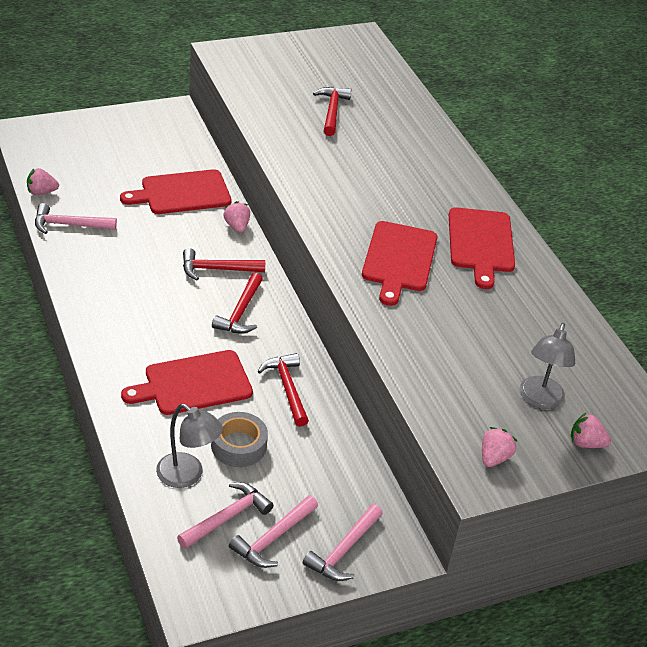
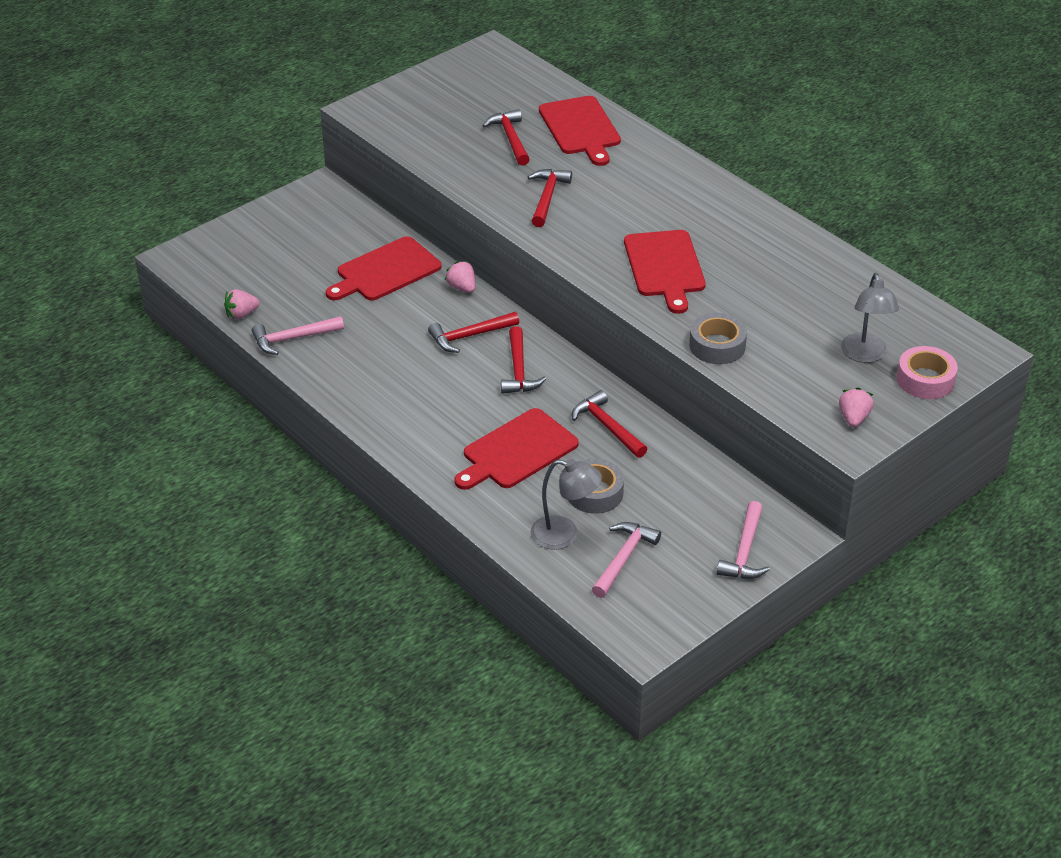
camera: 15 degrees left, 0 degrees up
pink hammer [229,495,318,568] -> none
red cutting board [449,207,515,289] -> red cutting board moved to [539,96,621,166]
pink strawberry [571,412,611,448] -> pink tape [897,346,958,399]
none -> red hammer [528,169,572,227]
none -> grey tape [689,313,747,364]

